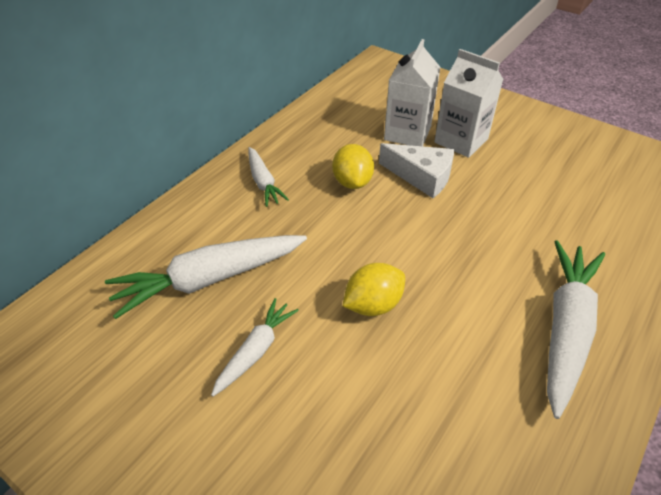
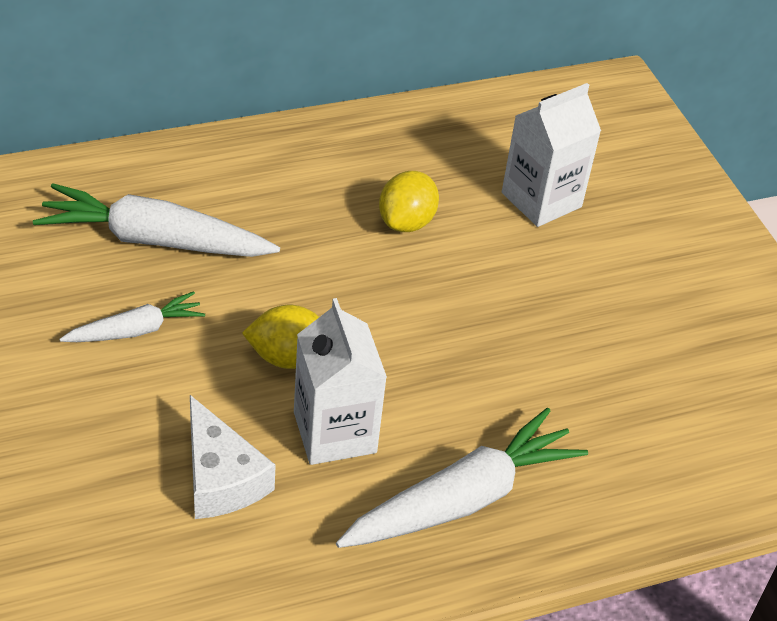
camera: 30 degrees right, 0 degrees up
white carrot [248,147,289,207] -> none
white cheese [379,143,454,198] -> white cheese moved to [190,395,276,519]
white carton [434,49,503,158] -> white carton moved to [294,298,387,465]

